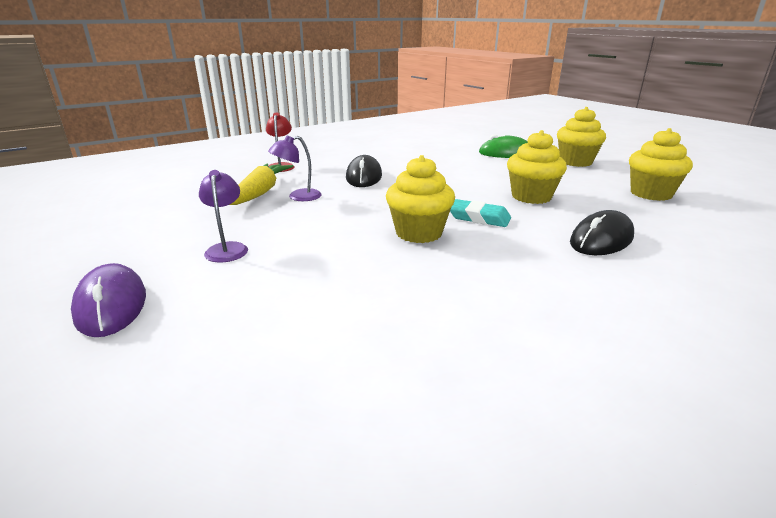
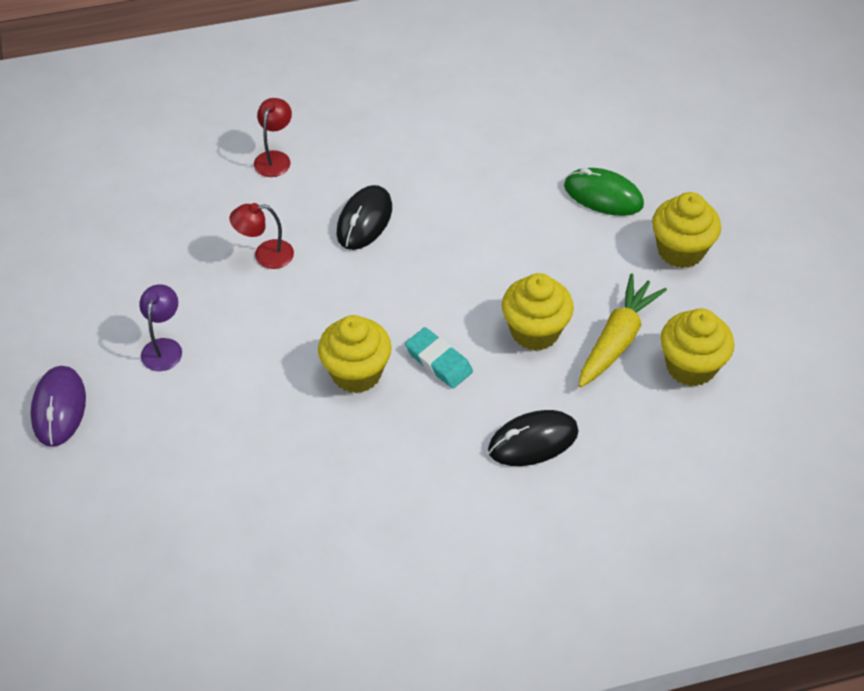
camera: 20 degrees right, 25 degrees up
yellow carrot [229,164,293,205] -> yellow carrot moved to [579,274,667,387]
purple lamp [268,136,321,201] -> red lamp [229,203,294,269]

